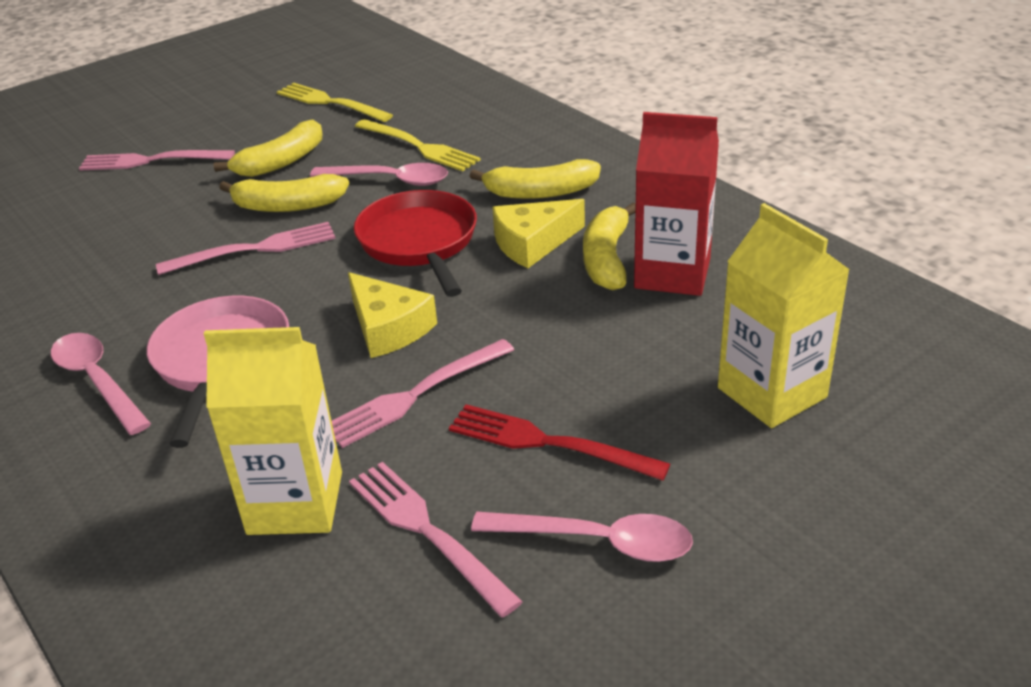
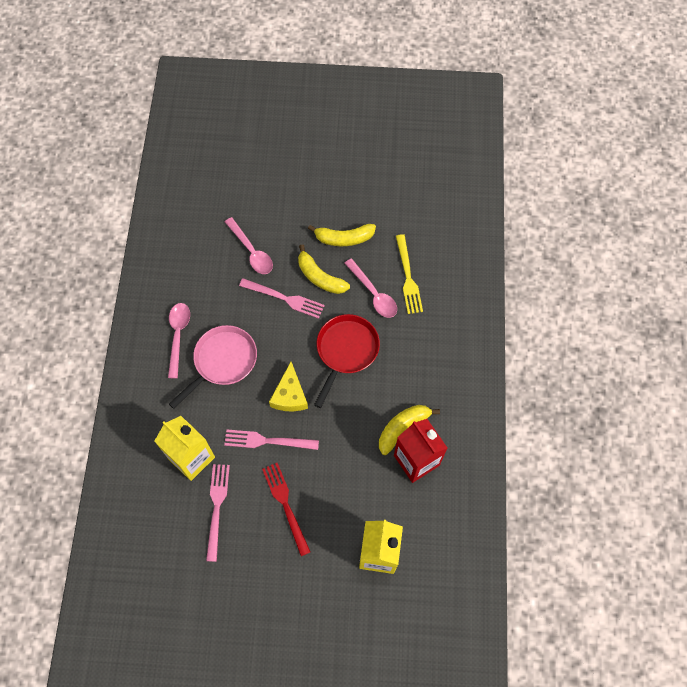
camera: 40 degrees right, 30 degrees up
pink fork [79,150,235,170] -> none
yellow fork [277,83,393,122] -> none
yellow banana [470,159,601,199] -> none
pink spoon [471,512,693,562] -> pink spoon moved to [225,217,273,274]
yellow cheese [492,199,585,268] -> none

